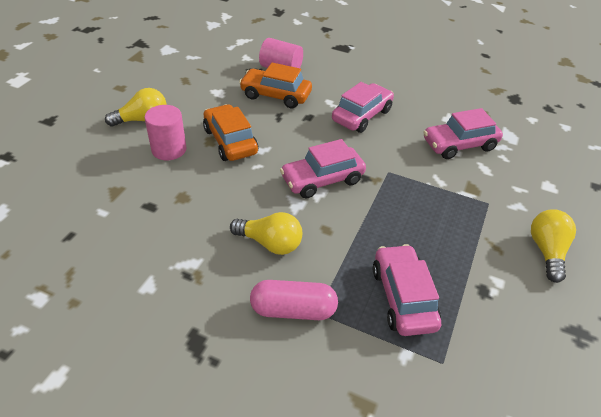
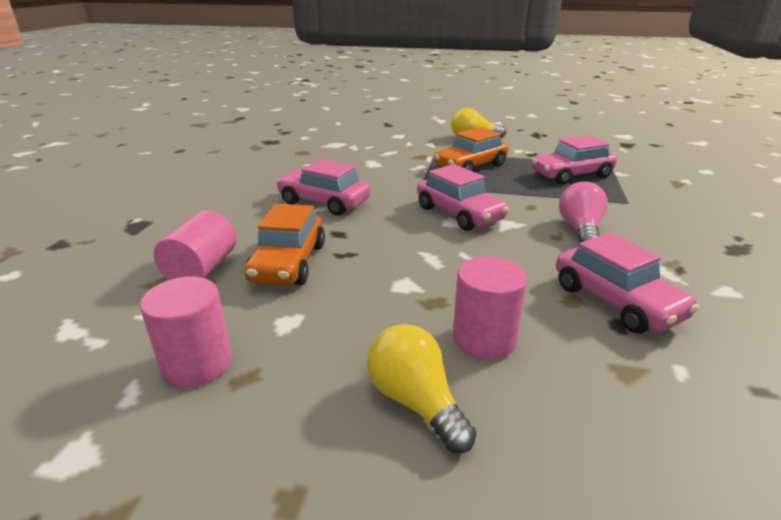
camera: 100 degrees left, 15 degrees down
orange car [203,104,258,161] -> orange car moved to [434,127,508,171]
yellow light bulb [230,212,302,255] -> pink light bulb [559,182,608,243]
pink capsule [250,280,338,320] -> none
pink car [423,108,503,159] -> pink car moved to [556,233,699,334]
none -> pink cylinder [140,277,232,388]

